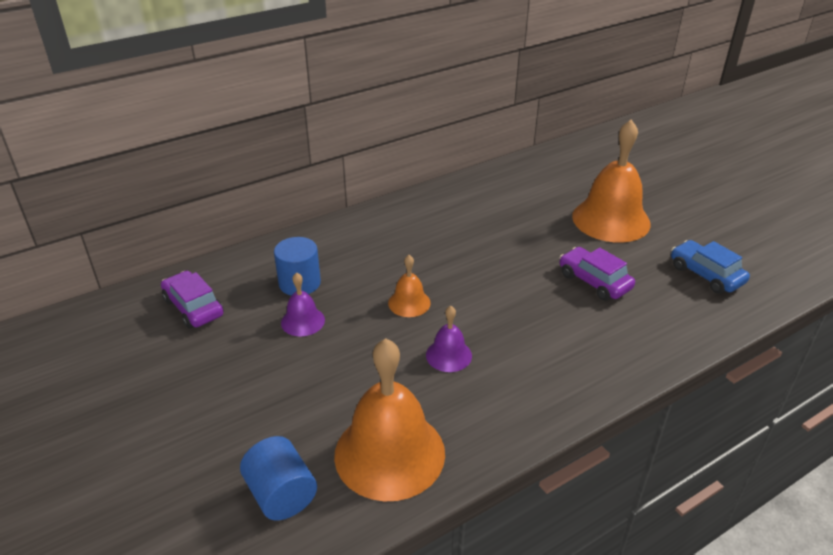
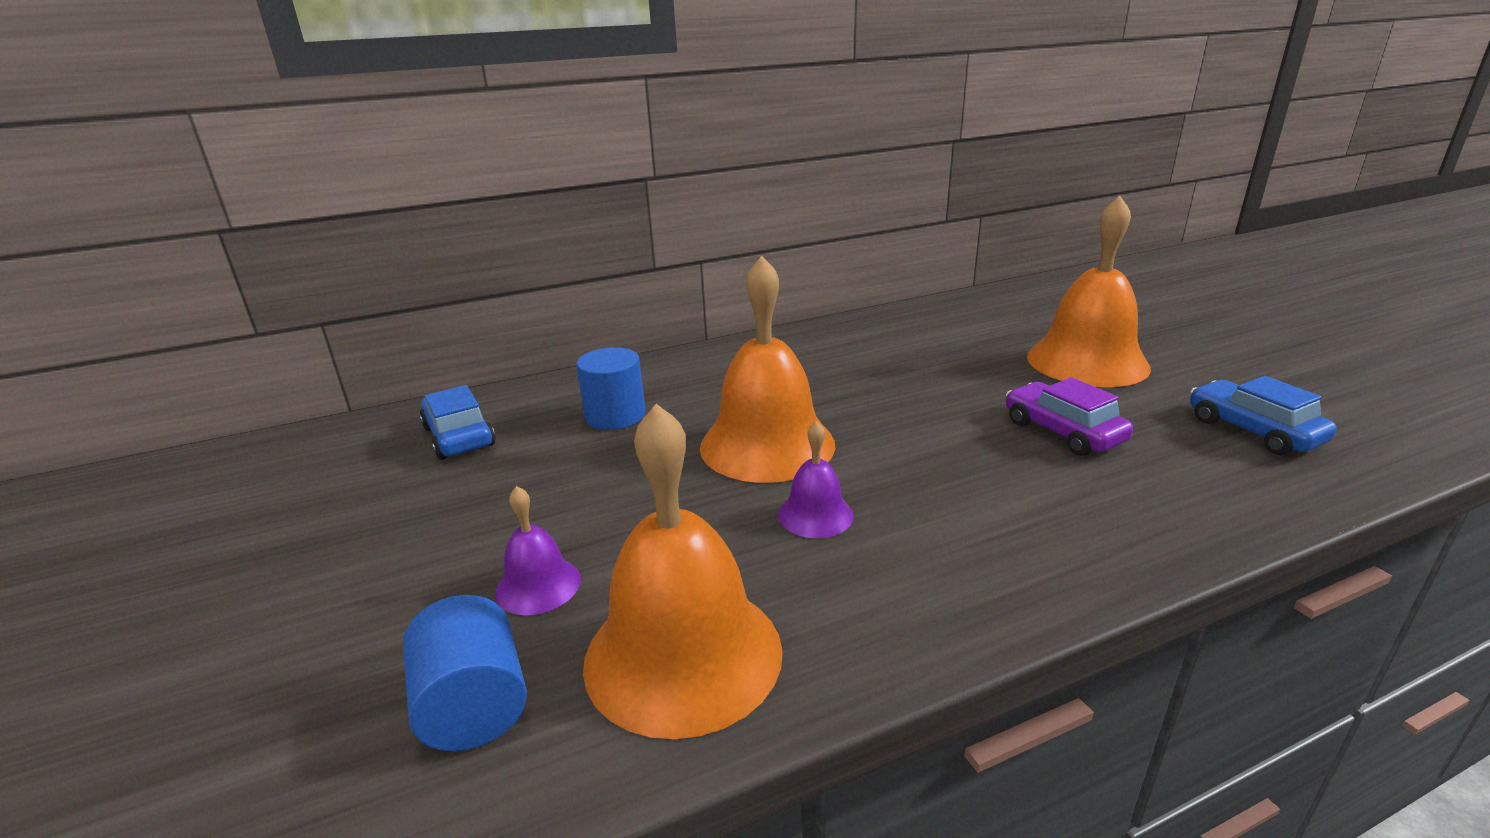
camera: 10 degrees right, 10 degrees down
purple car [161,271,224,329] -> blue car [420,385,496,460]
purple bell [281,272,325,337] -> purple bell moved to [495,486,581,615]
orange bell [388,255,431,317] -> orange bell [700,256,835,483], size x2.09

